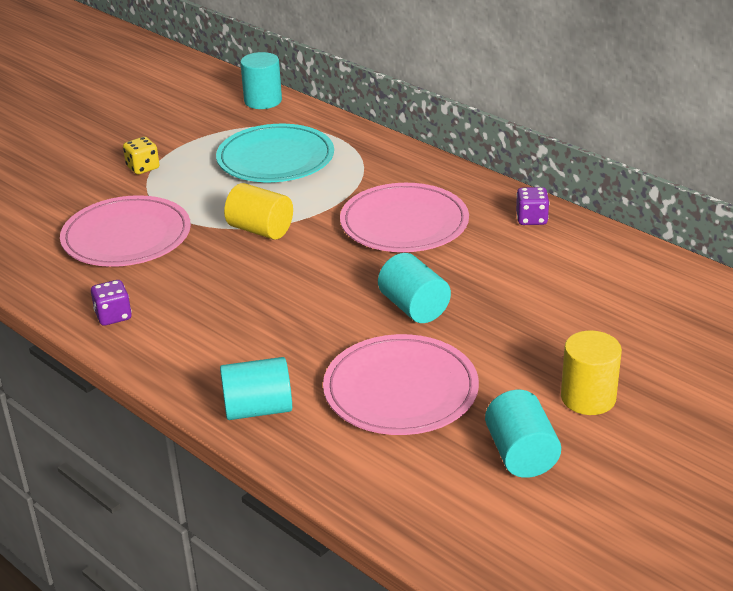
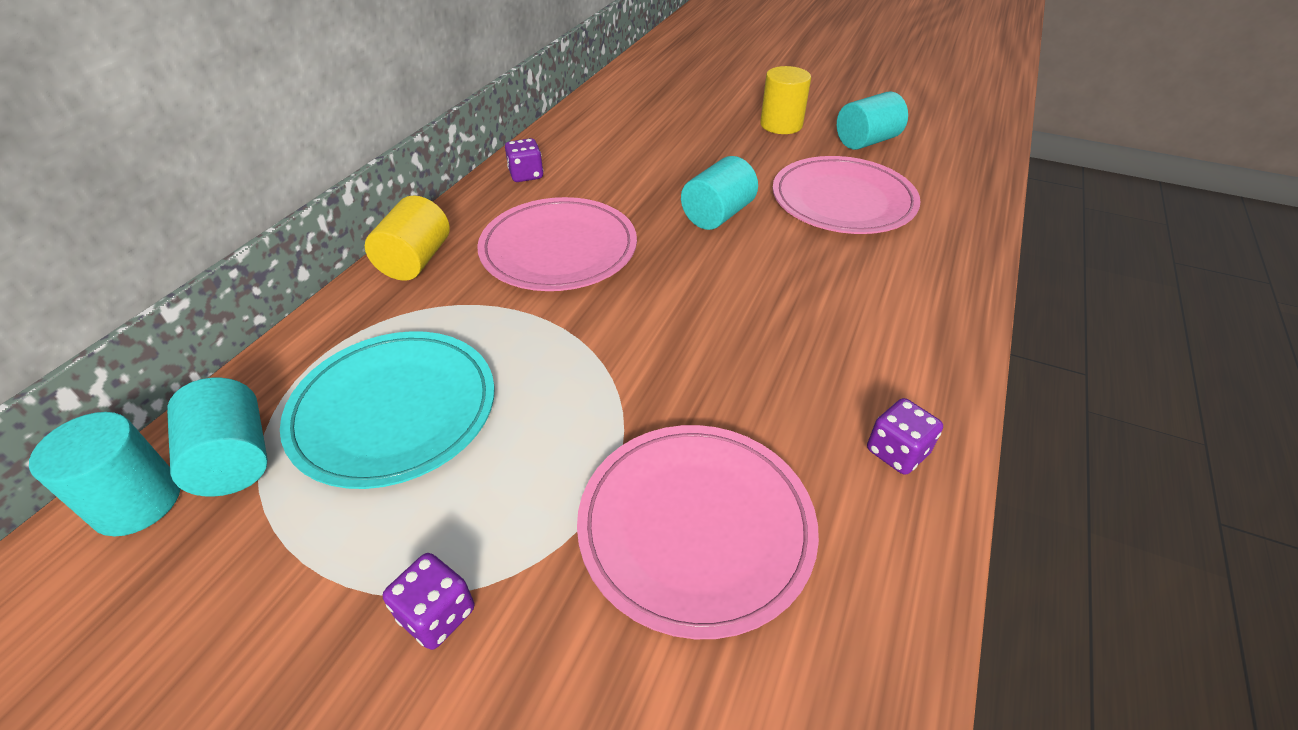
camera: 110 degrees left, 10 degrees up
yellow dice [123,137,159,174] -> purple dice [383,553,474,650]
turquoise cylinder [220,357,292,420] -> turquoise cylinder moved to [167,377,268,497]
yellow cylinder [224,183,293,240] -> yellow cylinder moved to [365,195,450,281]

